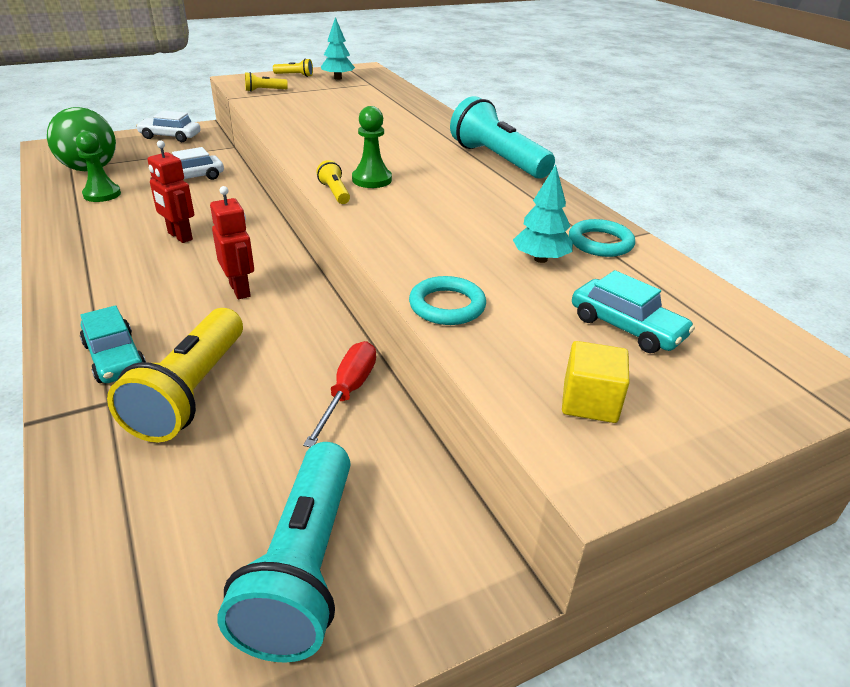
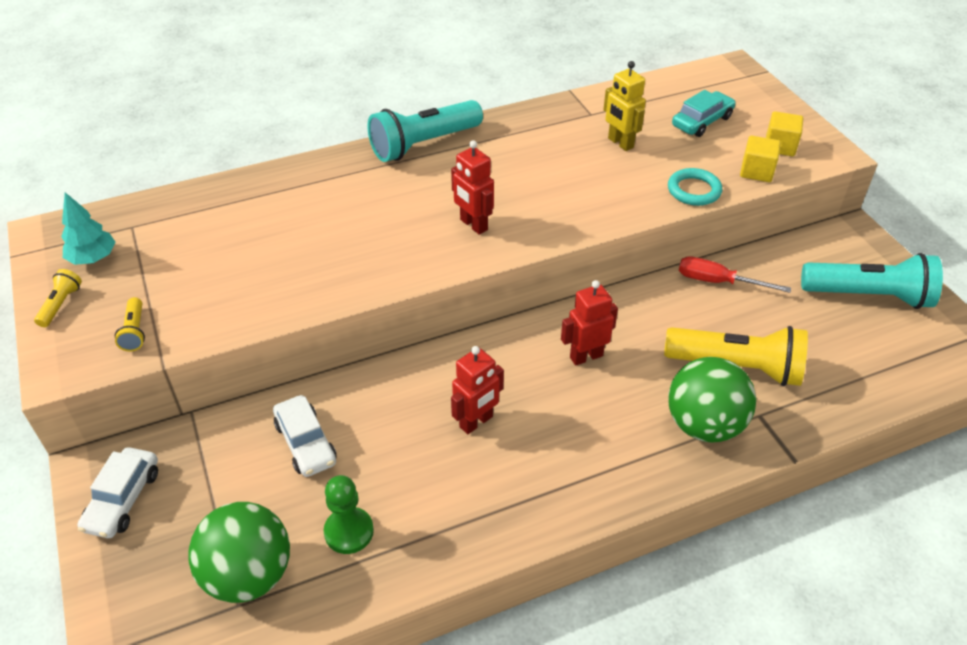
camera: 85 degrees left, 10 degrees up
turquoise car [80,305,146,383] -> green ball [668,357,756,443]
yellow flashlight [317,160,350,204] -> none
green pawn [352,106,392,188] -> red robot [451,140,494,235]
turquoise tree [513,165,573,263] -> yellow robot [603,61,646,151]
turquoise ring [569,219,635,257] -> none
none -> yellow cube [740,136,781,182]

